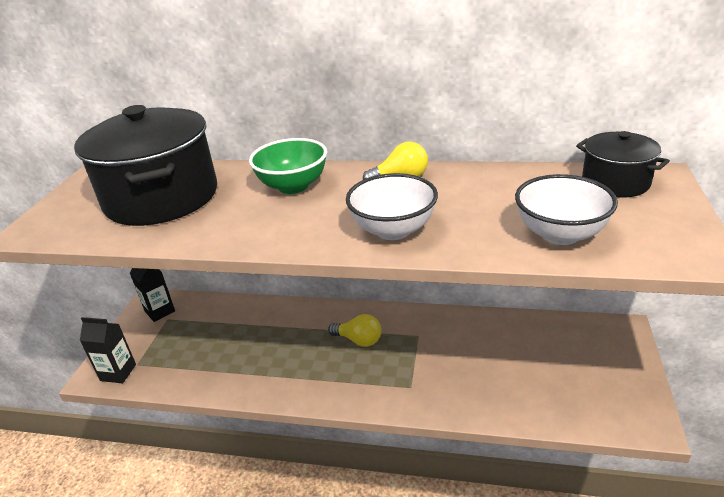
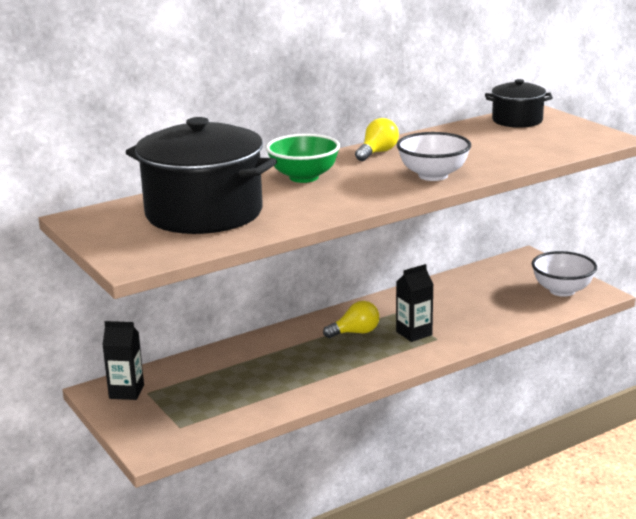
camera: 45 degrees left, 10 degrees down
black carton [80,317,136,383] -> black carton moved to [396,264,433,342]
white bowl [515,174,618,245] -> white bowl moved to [532,251,597,297]

